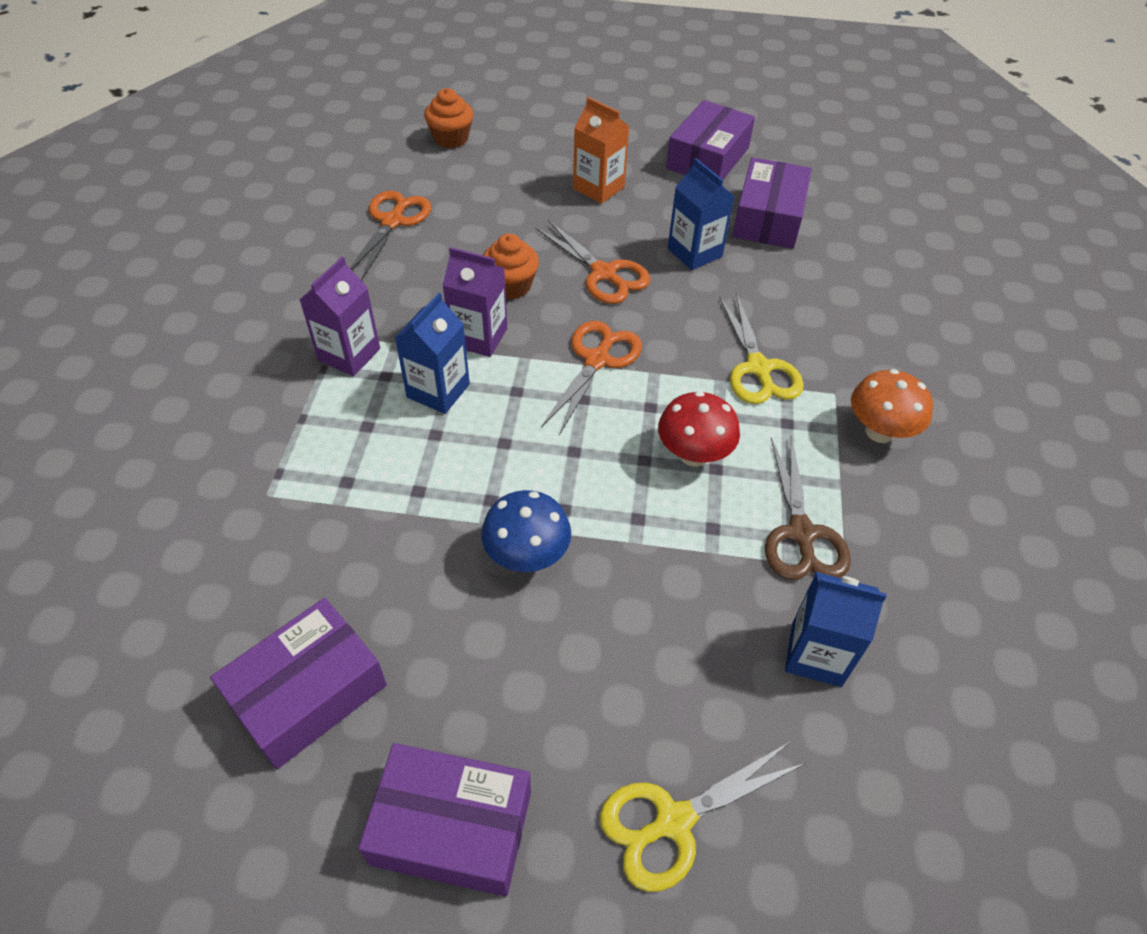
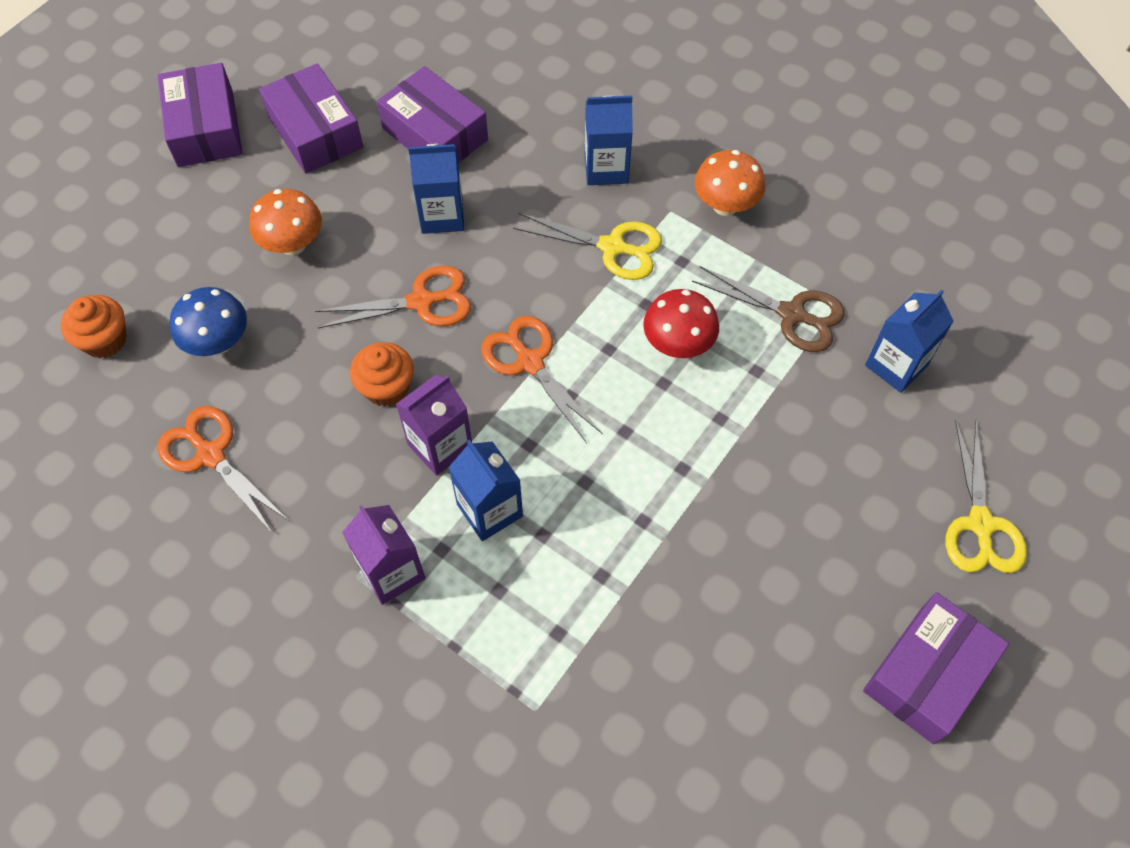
camera: 60 degrees left, 10 degrees up
purple box [210,598,387,769] -> purple box moved to [158,63,243,167]
blue mushroom [481,490,571,572] -> blue mushroom moved to [170,287,247,356]
orange carton [573,97,630,204] -> orange mushroom [249,189,322,255]
none -> blue carton [585,96,633,185]

